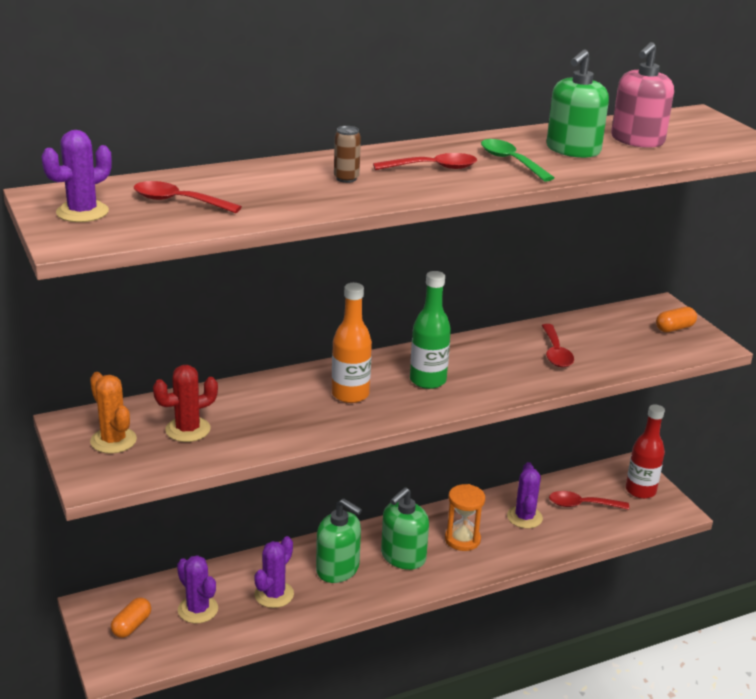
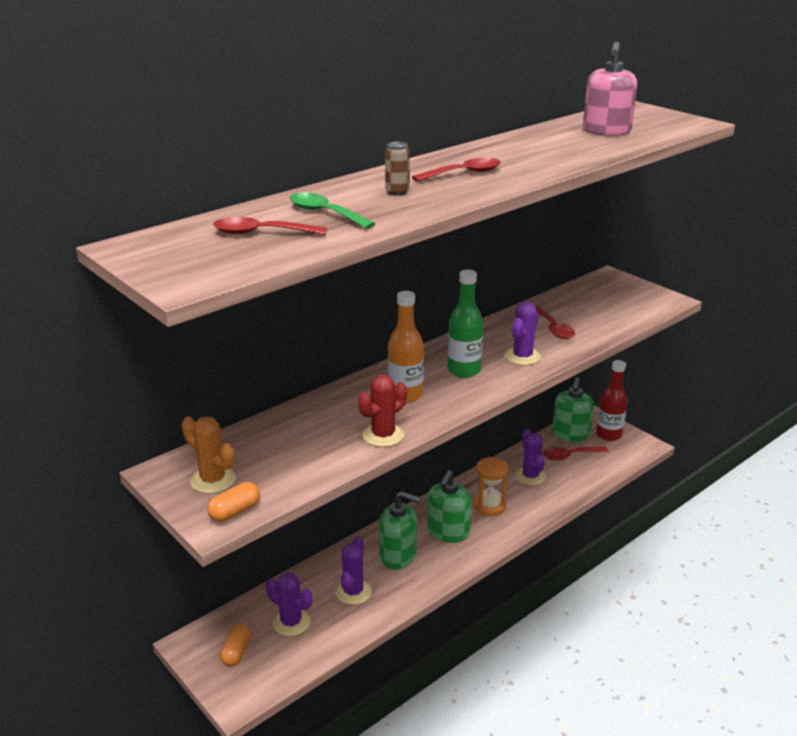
camera: 15 degrees left, 0 degrees up
purple cactus [42,130,112,222] -> purple cactus moved to [505,302,541,365]
red cactus [153,365,218,442] -> red cactus moved to [358,375,407,447]
green spoon [481,139,554,182] -> green spoon moved to [290,192,376,229]
green soap dispenser [546,50,609,158] -> green soap dispenser moved to [552,377,594,442]
orange capsule [656,307,697,332] -> orange capsule moved to [207,482,260,522]

